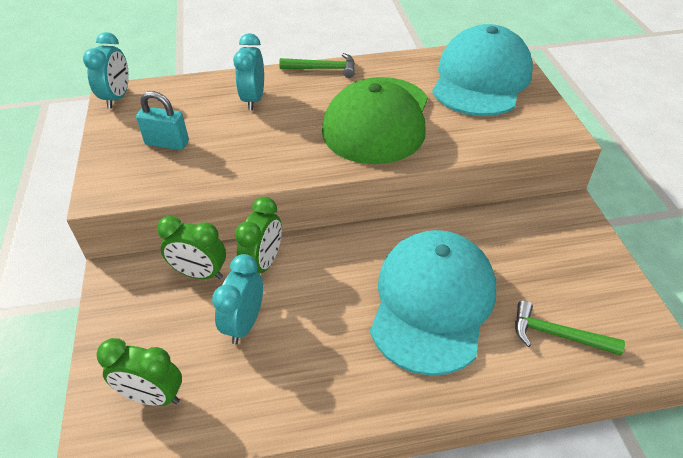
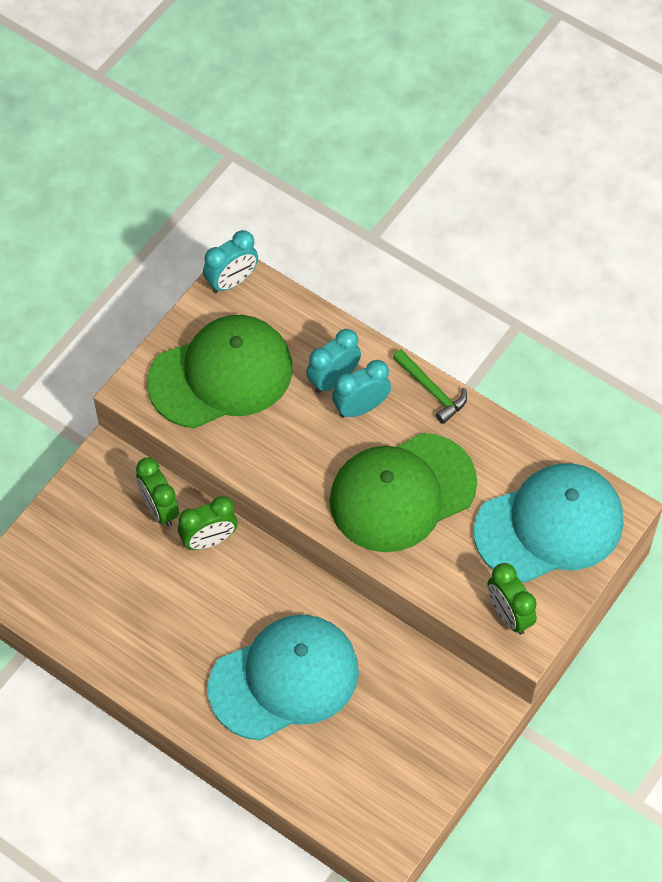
camera: 45 degrees right, 15 degrees up
green clock [96,338,182,406] -> green clock moved to [487,563,537,635]
turquoise padlock [136,91,189,150] -> green cap [147,315,293,429]
turquoise clock [212,254,263,344] -> turquoise clock moved to [332,360,391,418]
green hammer [515,300,625,355] -> none

